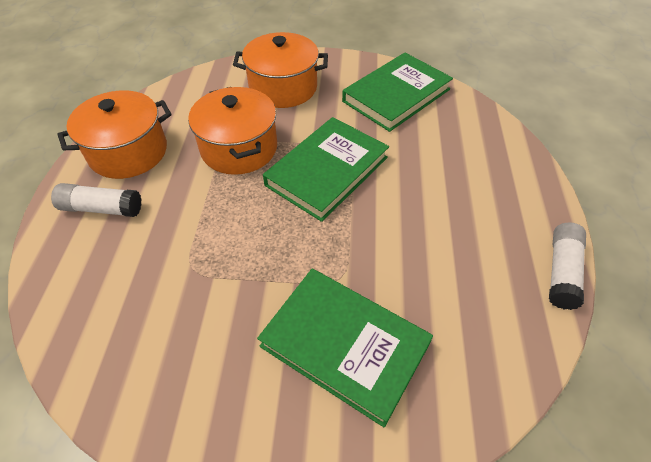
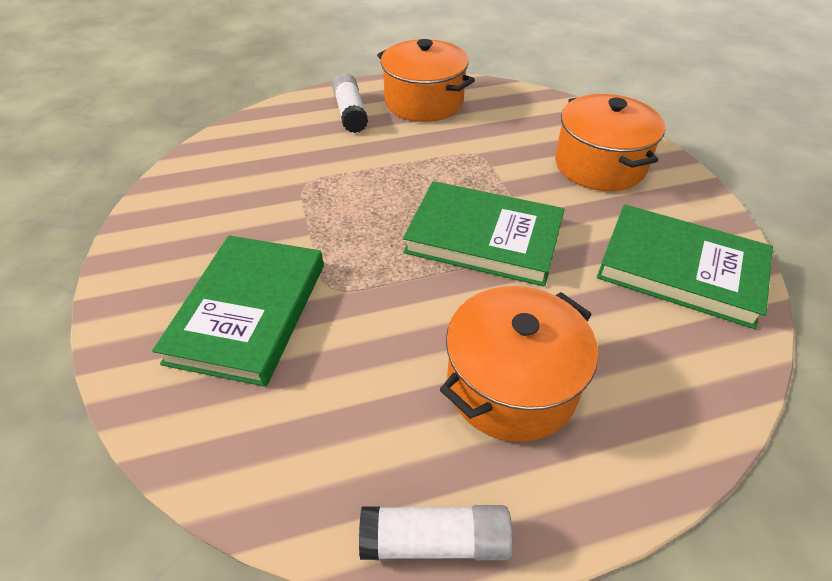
camera: 70 degrees right, 5 degrees down
orange pot [188,87,277,175] -> orange pot moved to [440,286,598,442]

